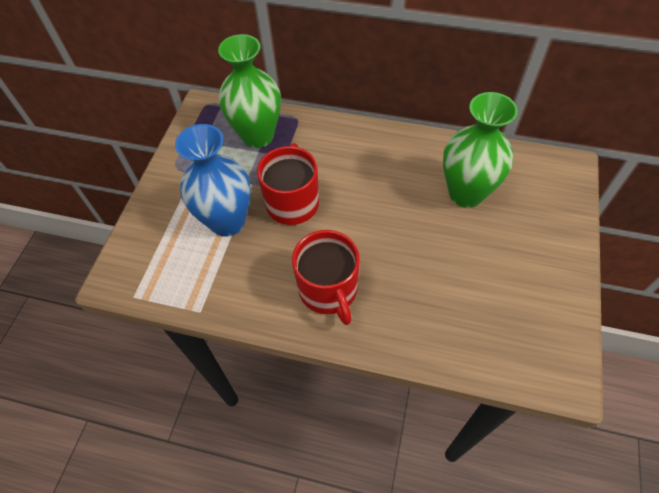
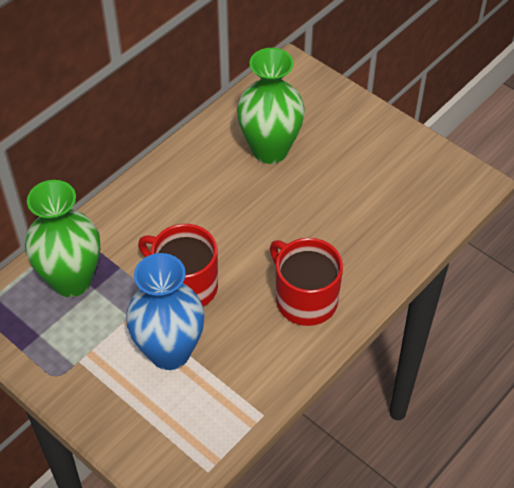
camera: 65 degrees left, 5 degrees down
red mug [292,230,360,325] -> red mug turned 135 degrees counterclockwise [270,238,343,326]

